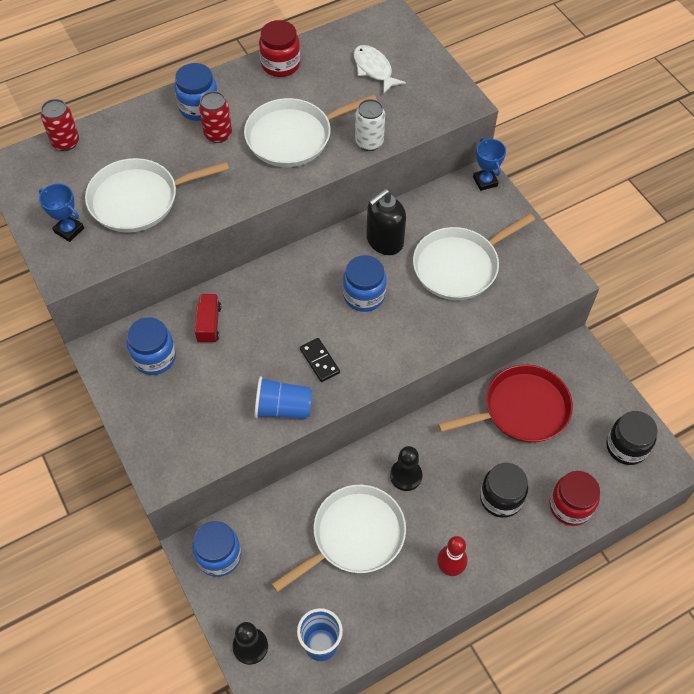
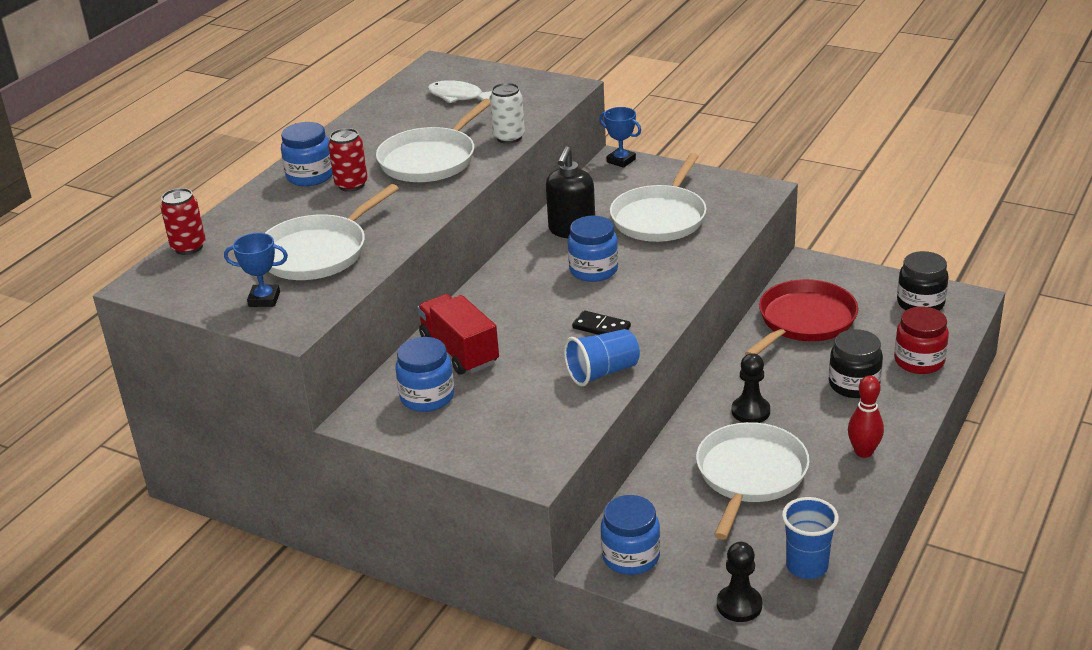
camera: 30 degrees left, 25 degrees down
red truck [195,294,221,344] -> red truck [417,294,499,375], size x1.62
red jar [259,20,300,77] -> none

